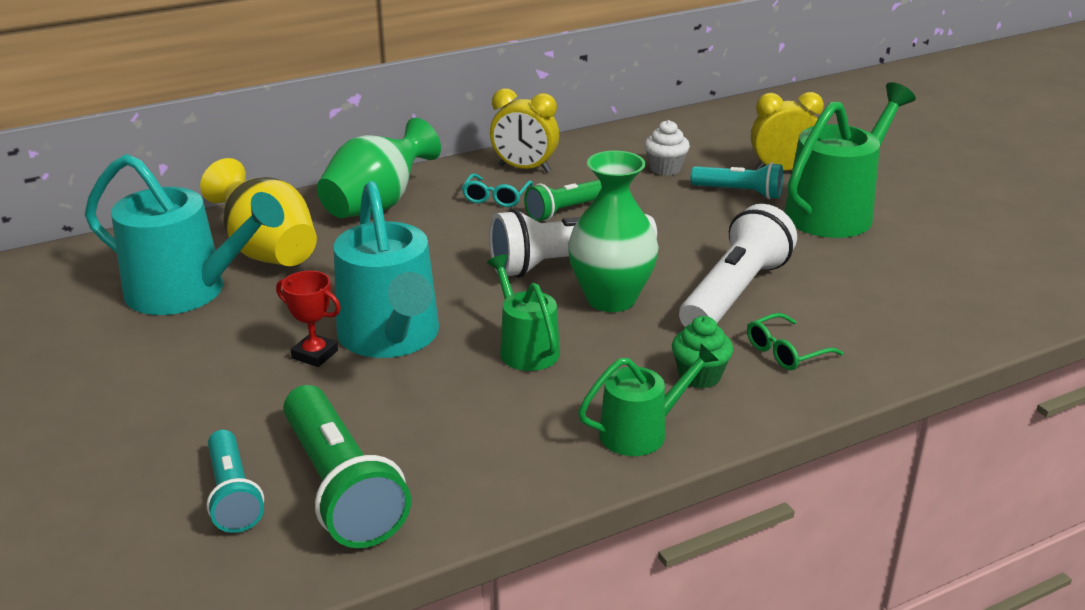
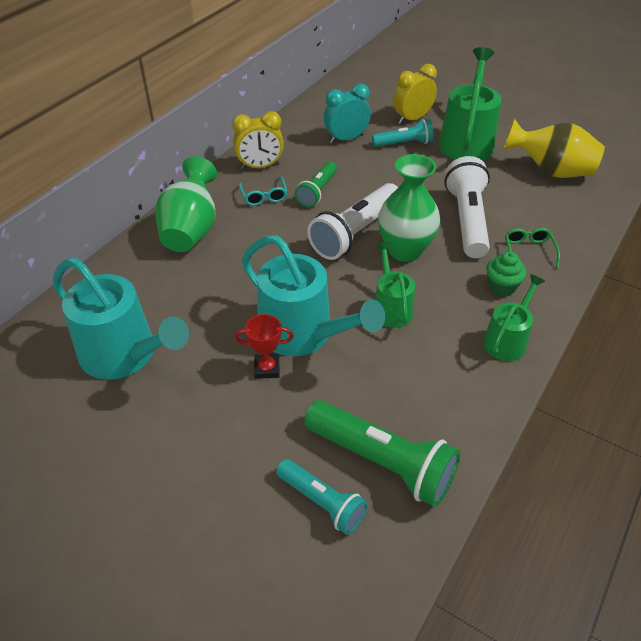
camera: 30 degrees left, 15 degrees up
turquoise watering can [85,154,284,315] -> turquoise watering can turned 45 degrees clockwise [53,258,189,380]
yellow vase [200,158,317,266] -> yellow vase moved to [503,118,605,178]
green watering can [487,255,560,371] -> green watering can turned 45 degrees clockwise [375,241,415,328]
white cupcake [644,120,690,176] -> turquoise clock [324,83,371,143]
green glasses [747,313,843,370] -> green glasses turned 150 degrees clockwise [505,228,560,269]

